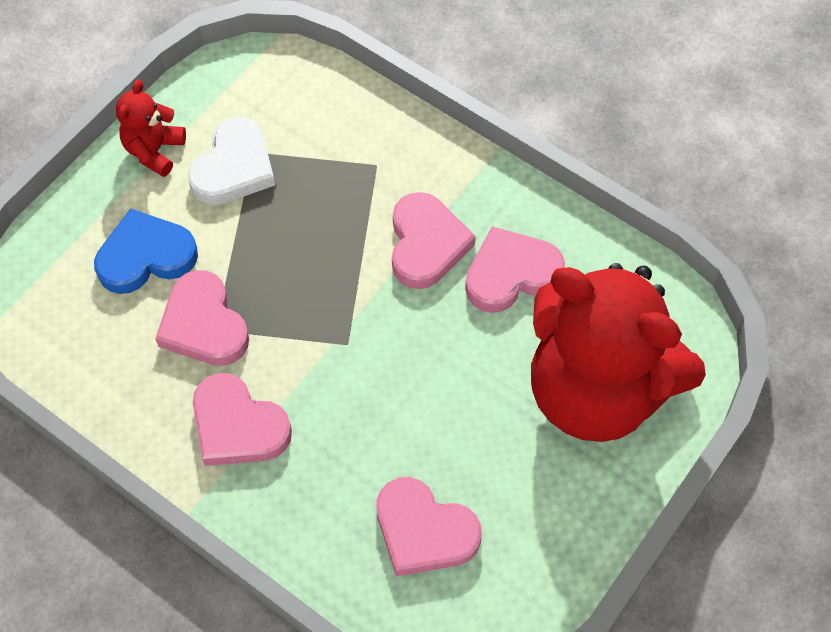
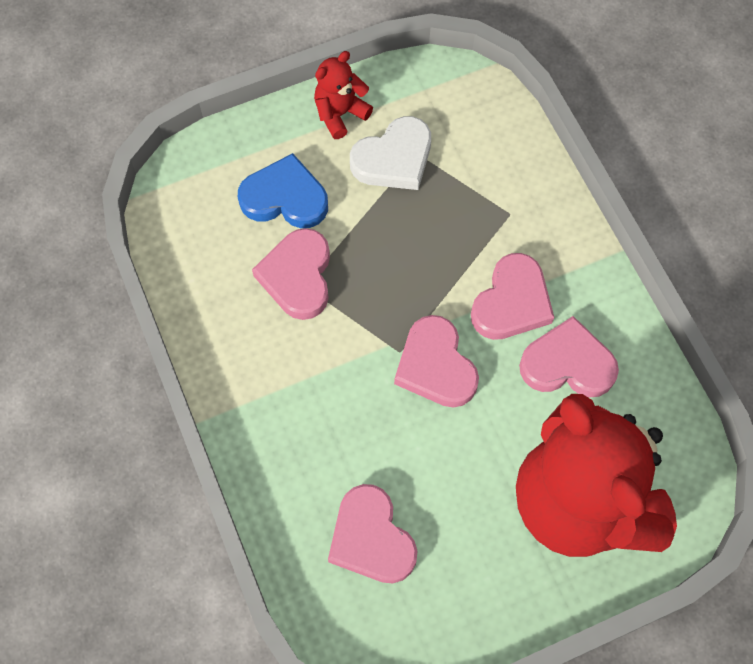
camera: 30 degrees right, 5 degrees up
pink heart [193,373,292,466] -> pink heart moved to [394,315,479,408]

